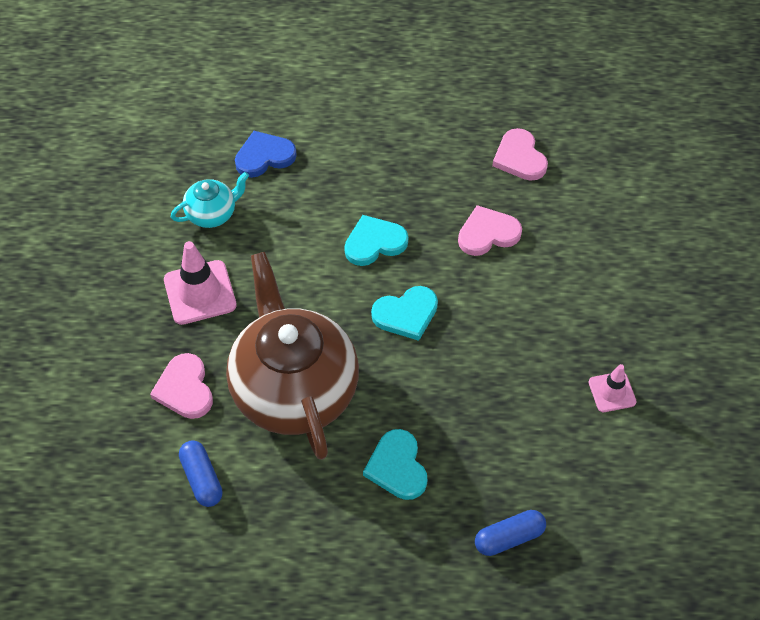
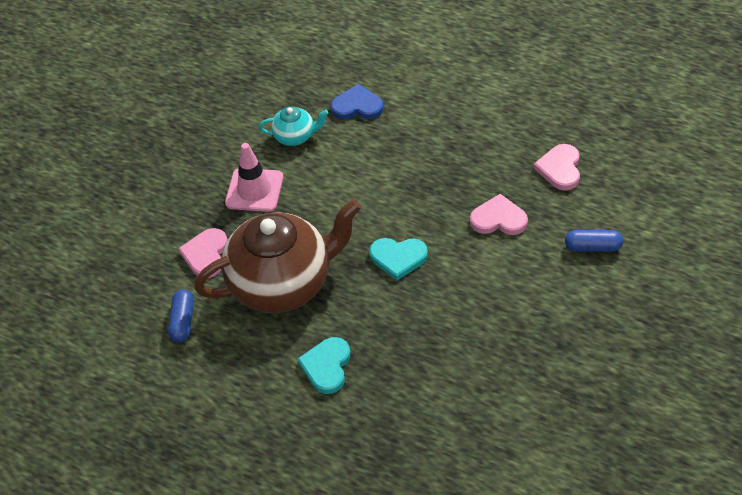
camera: 30 degrees right, 5 degrees down
brown teapot [226,252,359,460] -> brown teapot turned 60 degrees clockwise [194,199,361,313]
turquoise heart [344,215,408,266] -> none
blue capsule [475,510,546,556] -> blue capsule moved to [565,230,623,252]
pink traffic cone [589,364,637,412] -> none

